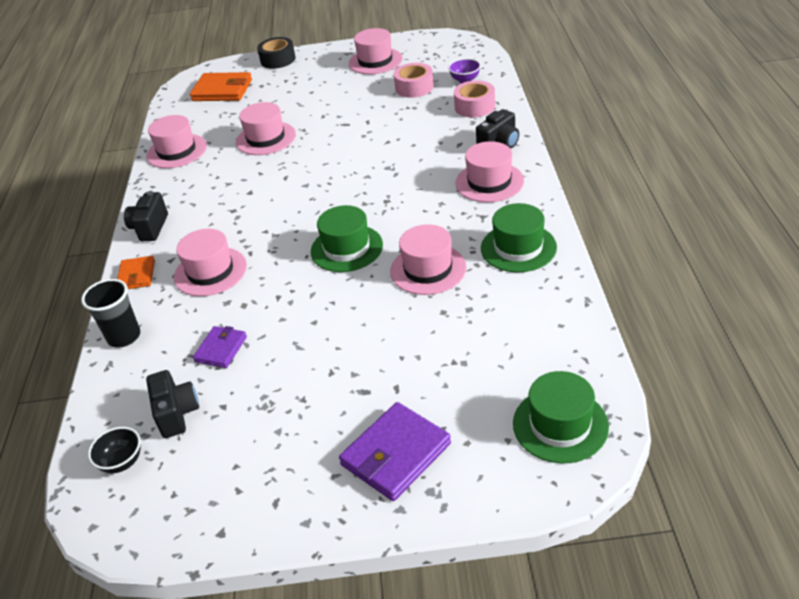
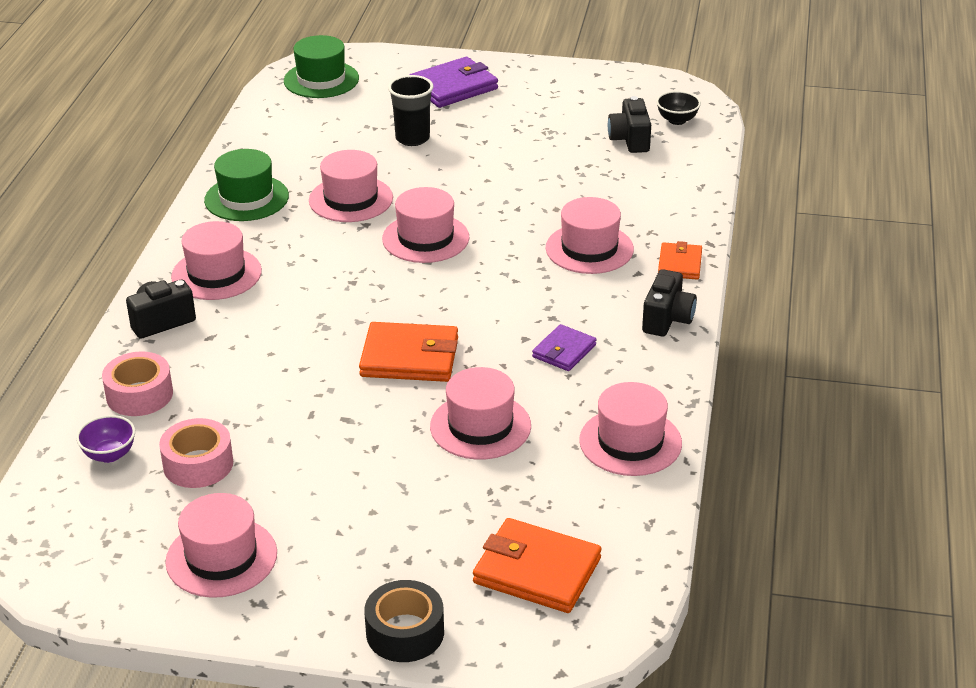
camera: 170 degrees left, 5 degrees down
black cup [81,279,141,348] -> black cup moved to [388,75,433,146]
purple wallet [193,326,247,368] -> purple wallet moved to [532,324,597,371]
green hat [311,205,383,272] -> pink hat [382,187,470,263]
none -> orange wallet [359,322,458,382]

